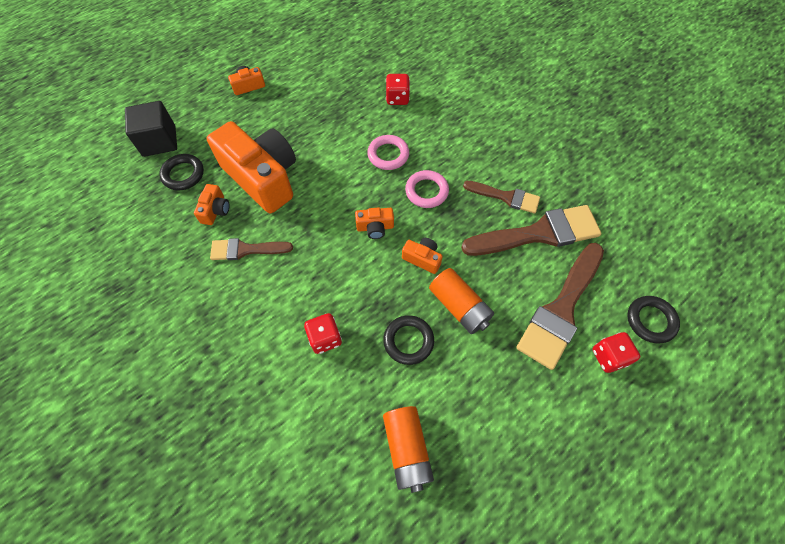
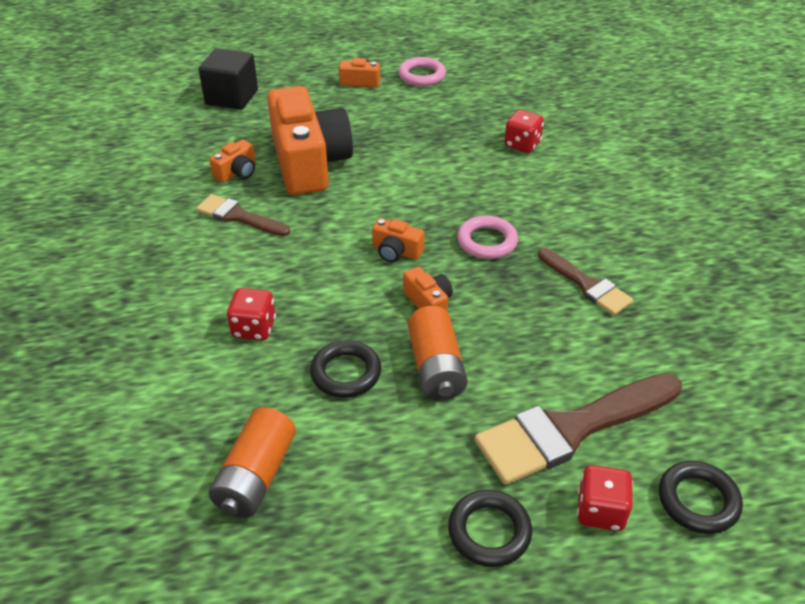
camera: 30 degrees right, 20 degrees down
black ring [159,154,204,190] -> black ring moved to [448,490,532,567]
pink ring [367,135,409,170] -> pink ring moved to [398,57,446,86]
brown brush [461,205,602,256] -> none

